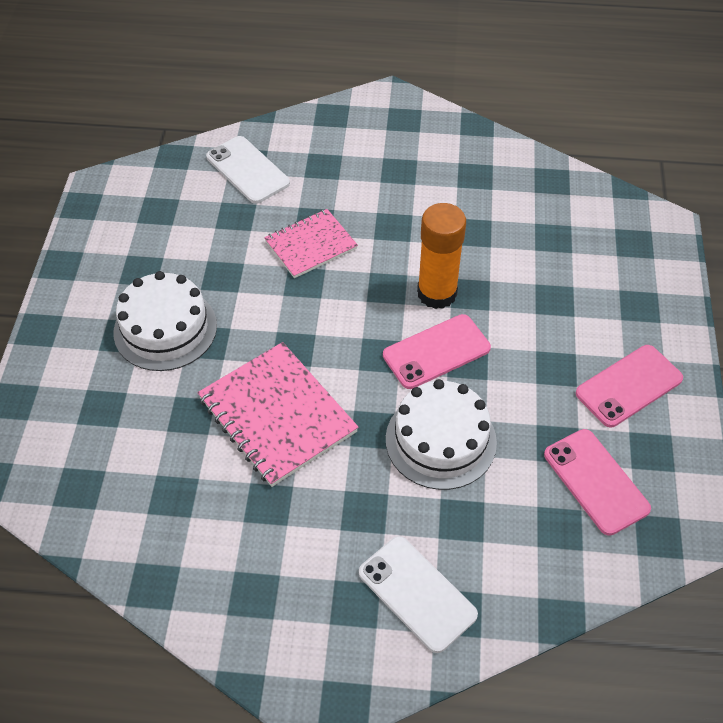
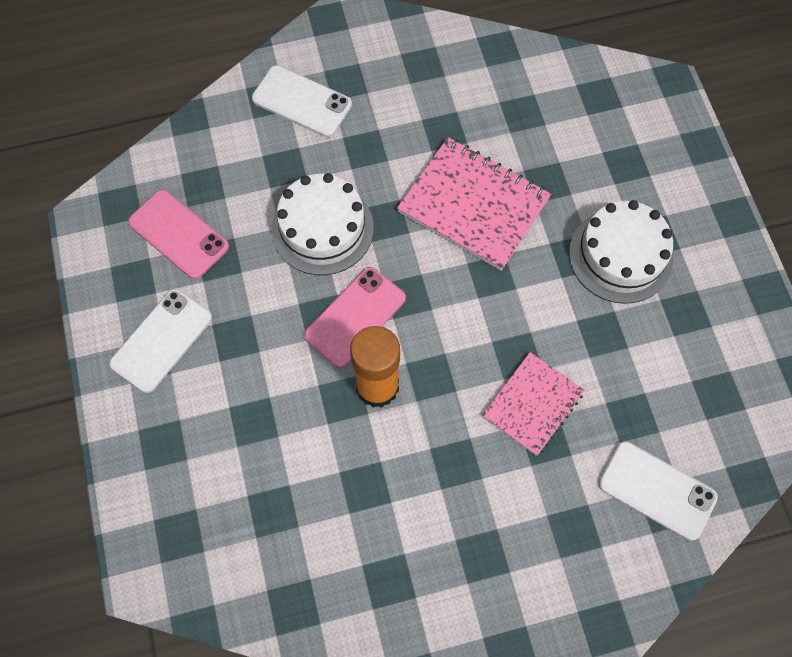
camera: 160 degrees right, 15 degrees up
pink phone [576,345,683,427] -> white phone [109,289,212,393]

